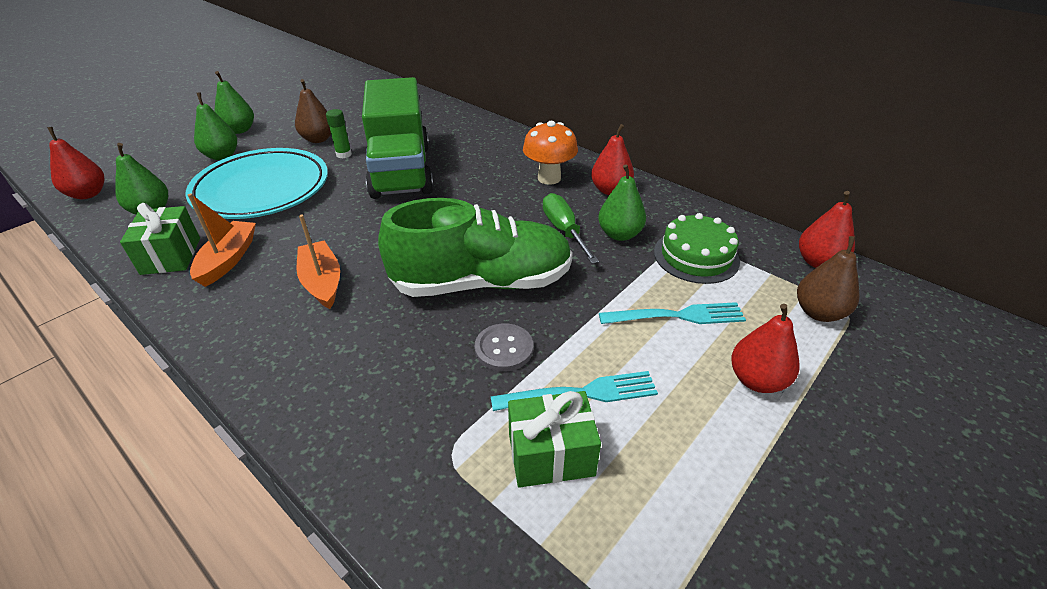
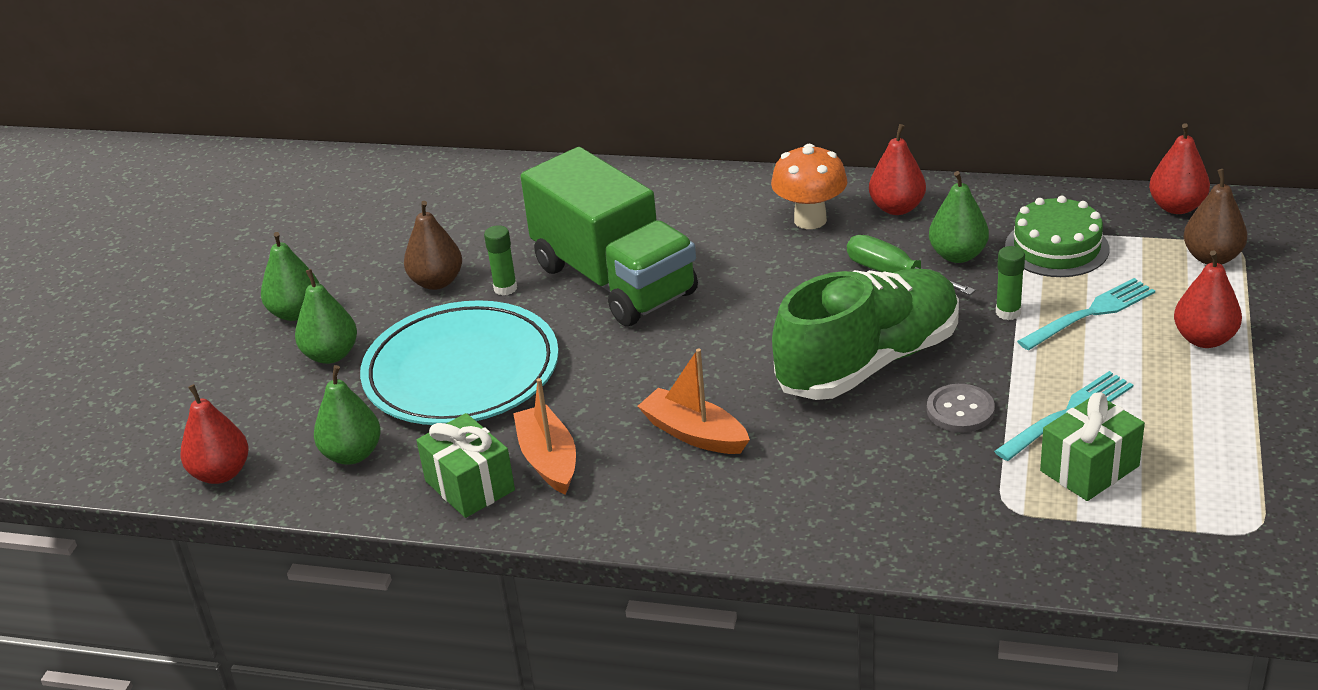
camera: 25 degrees left, 5 degrees down
none -> green glue stick [996,246,1025,320]

